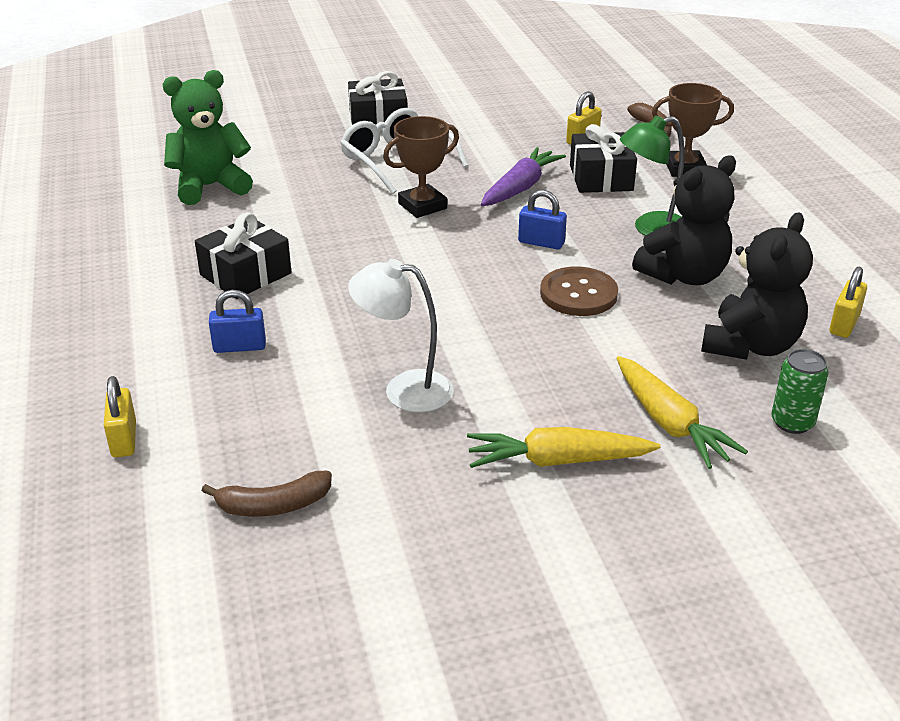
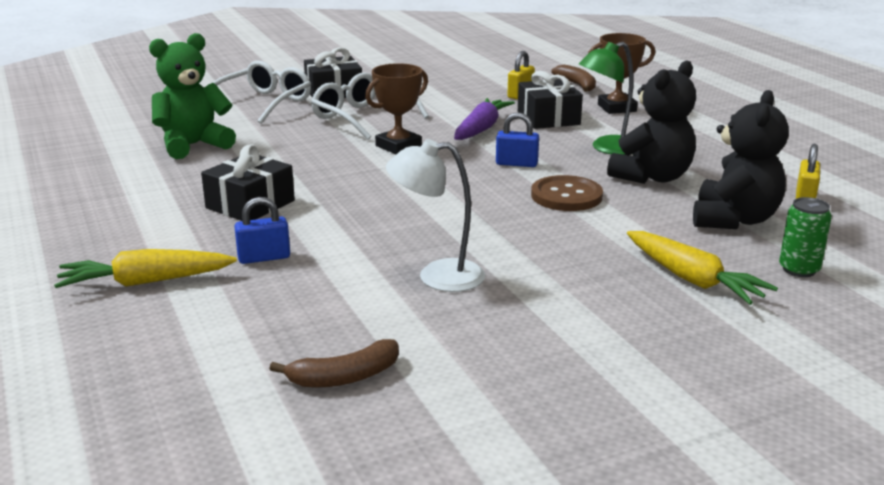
camera: 10 degrees left, 10 degrees down
yellow padlock [104,376,136,457] -> none
yellow carrot [467,427,661,468] -> yellow carrot moved to [54,249,237,288]
none -> white glasses [212,61,311,124]

